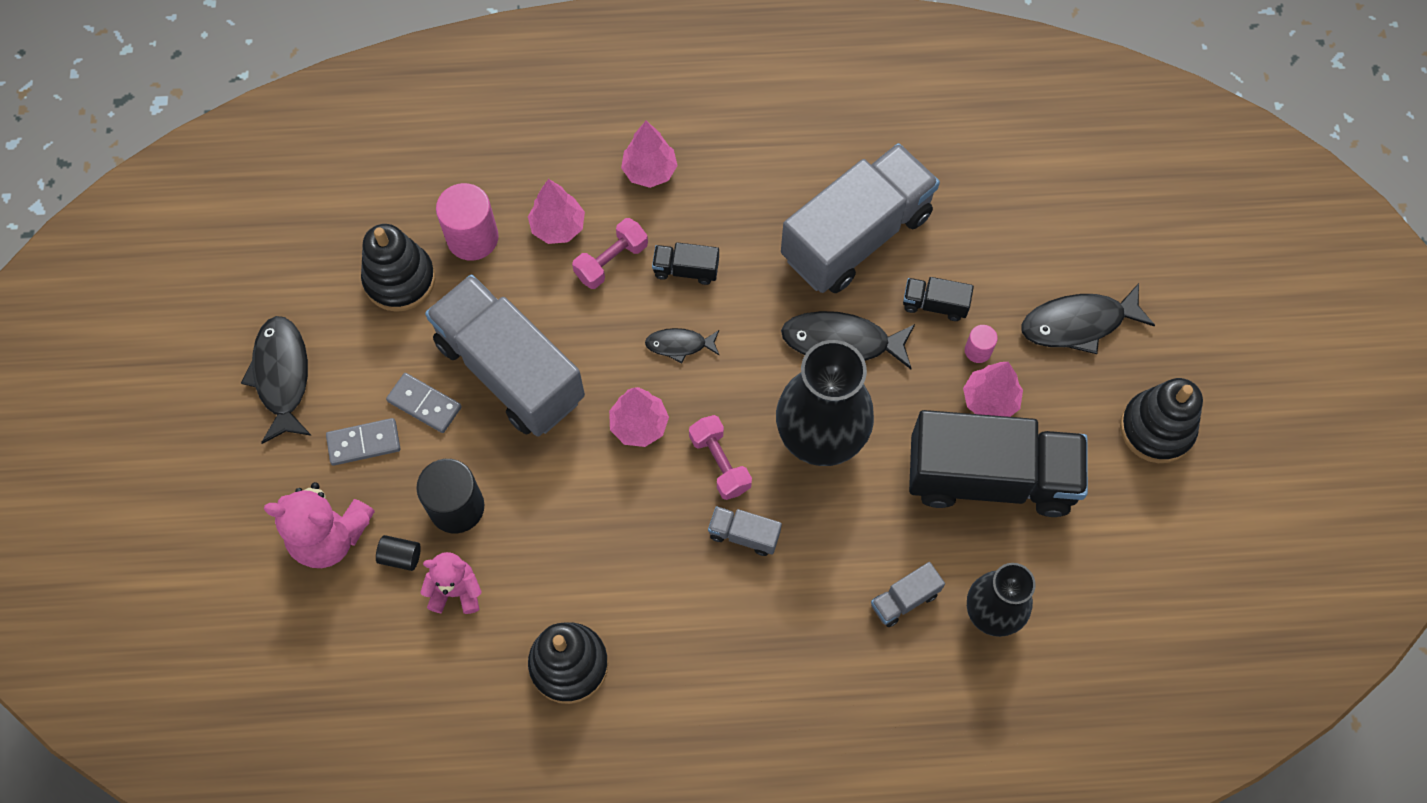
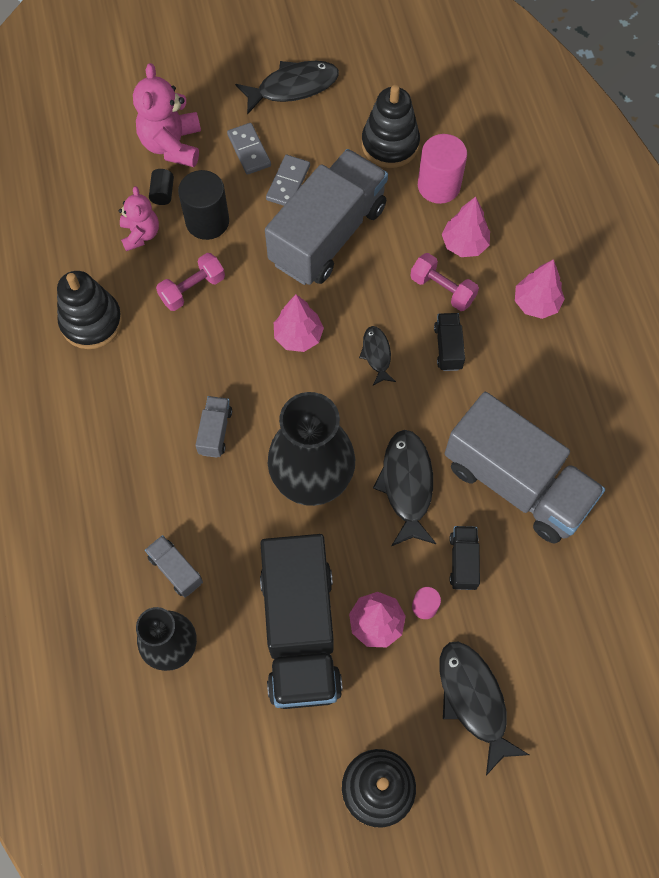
camera: 80 degrees right, 0 degrees up
pink dumbbell [689,415,752,500] -> pink dumbbell moved to [156,253,225,311]

